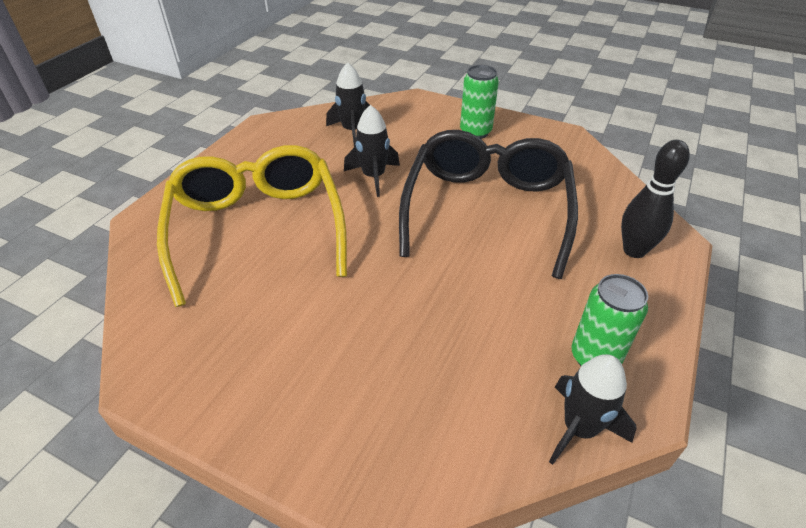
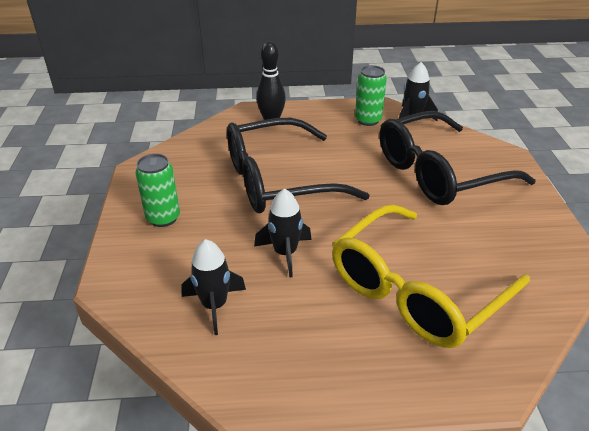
camera: 120 degrees left, 5 degrees down
none -> black glasses [380,111,536,205]

